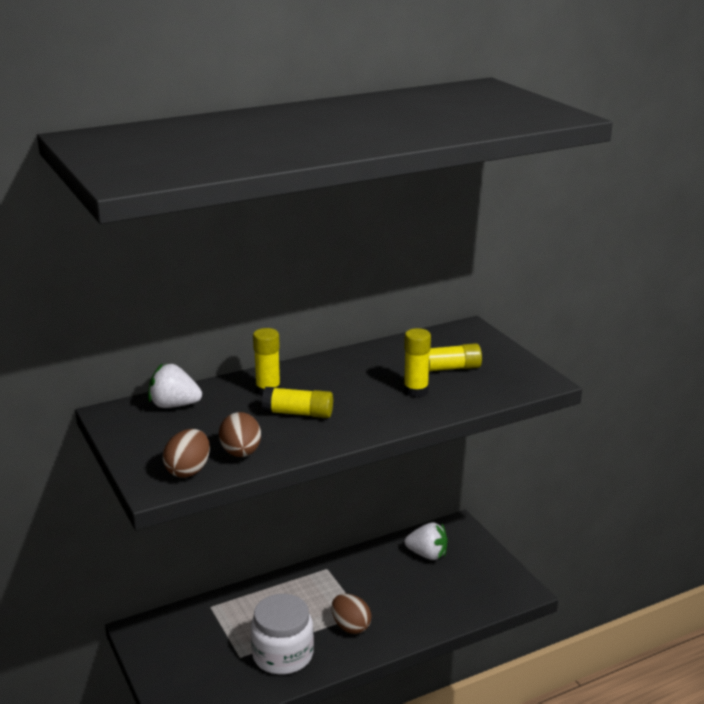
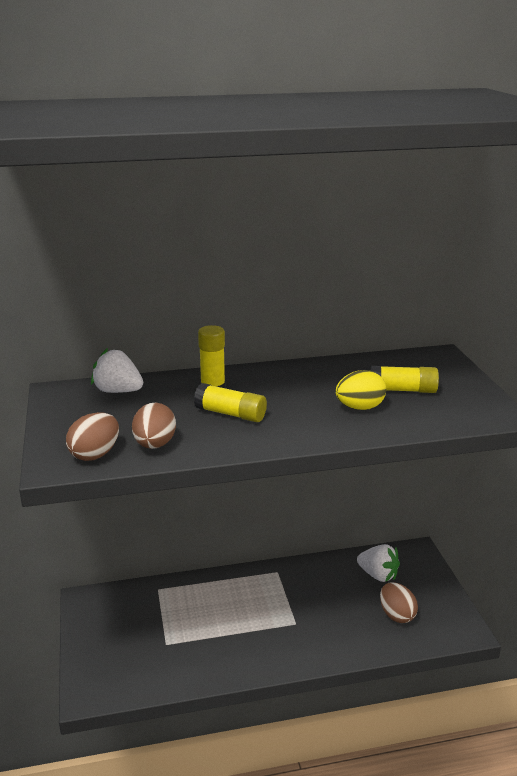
camera: 15 degrees right, 0 degrees up
white jar [251,594,314,675] -> none
brown egg [331,594,372,634] -> brown egg moved to [380,582,418,623]
yellow glue stick [404,328,431,397] -> yellow egg [336,370,386,410]

